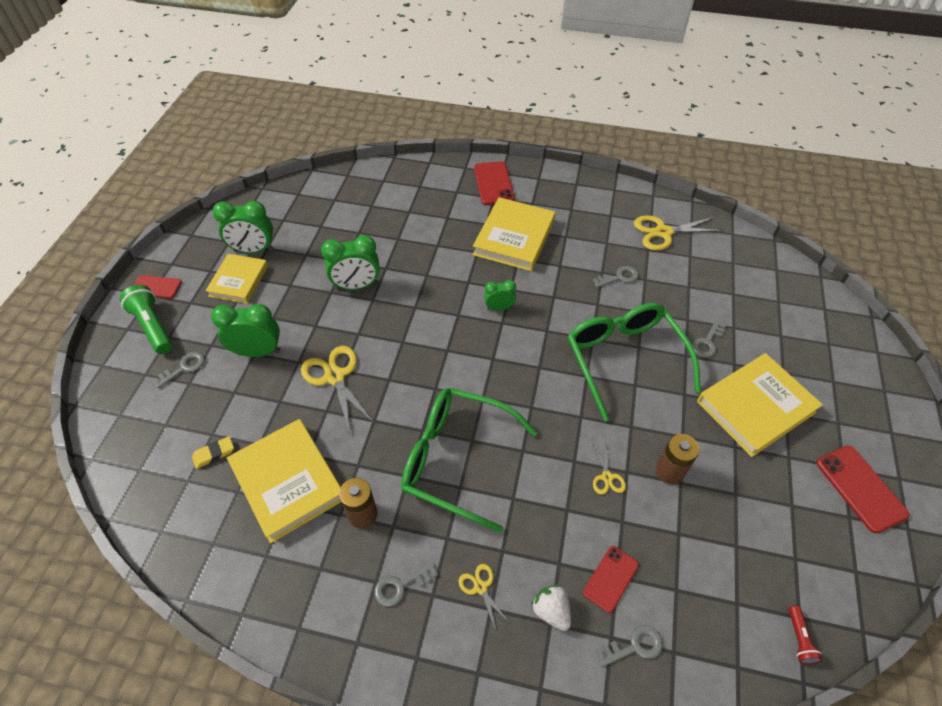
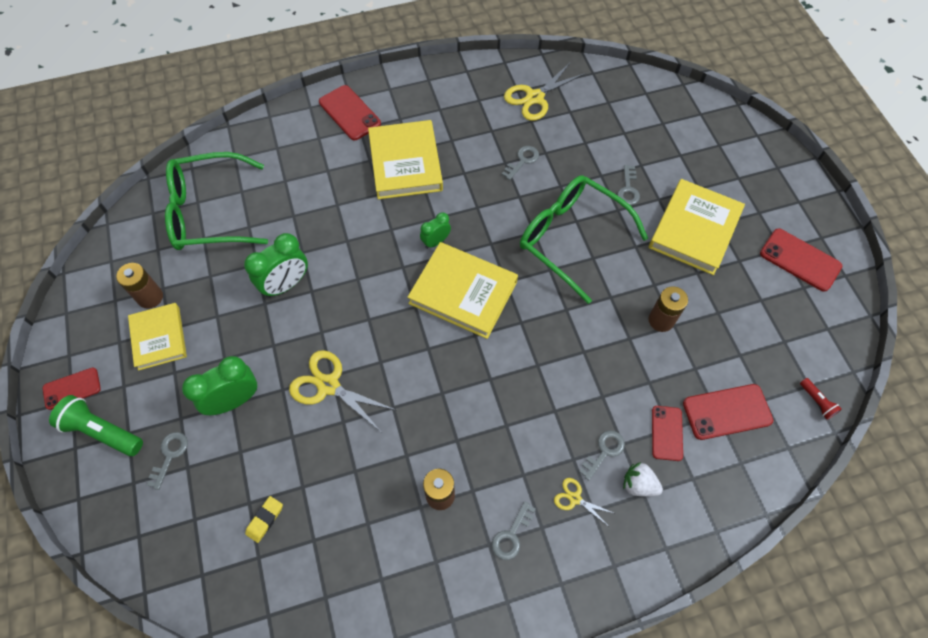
camera: 30 degrees left, 10 degrees up
green clock [213,201,274,253] -> brown battery [116,263,163,309]
yellow book [227,419,341,543] -> yellow book moved to [408,242,518,339]
green glasses [401,388,538,533] -> green glasses moved to [165,152,268,250]
yellow scissors [592,442,626,494] -> none
grey key [596,625,663,667] -> grey key moved to [579,430,625,480]
none -> red phone [683,384,773,440]

